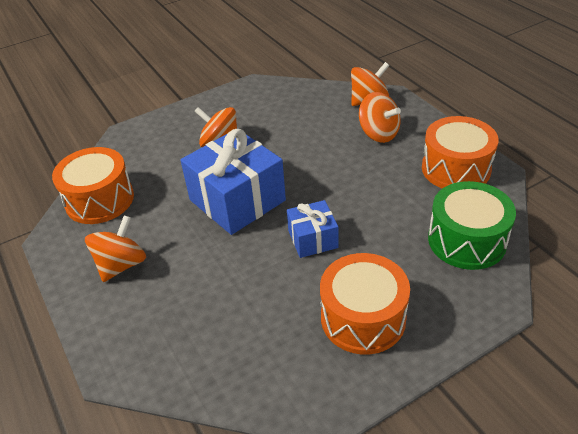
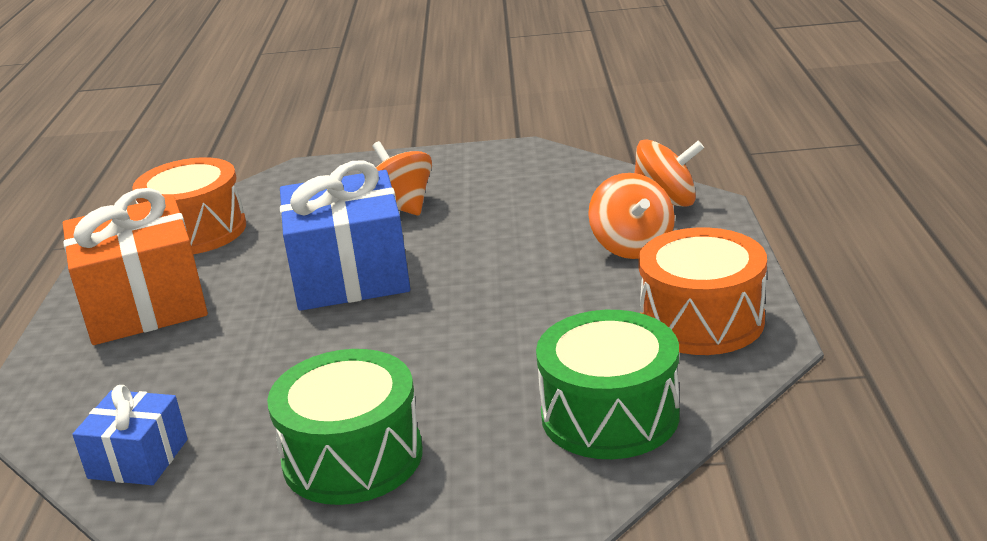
camera: 30 degrees right, 15 degrees down
orange spinning top [85,215,146,282] -> orange gift [63,188,208,345]
blue gift [287,200,338,258] -> blue gift moved to [72,385,188,485]
orange drum [320,253,410,355] -> green drum [267,349,423,505]

